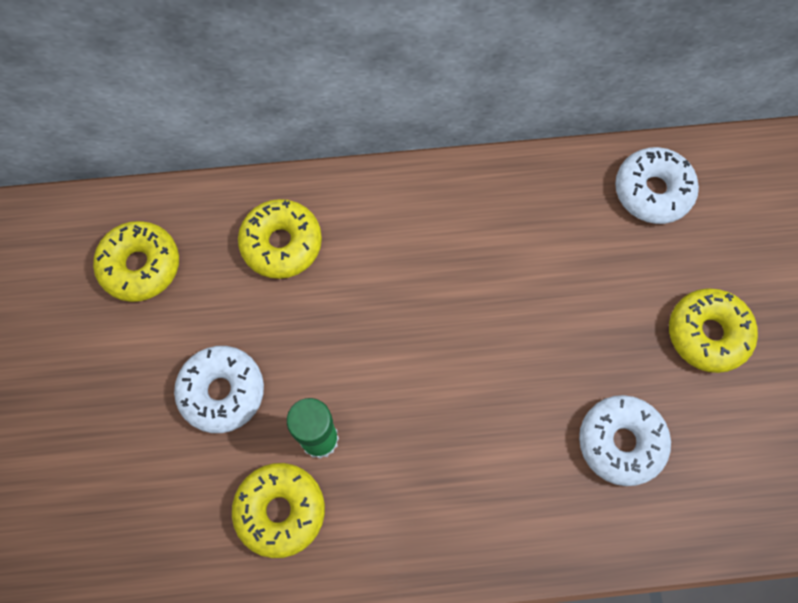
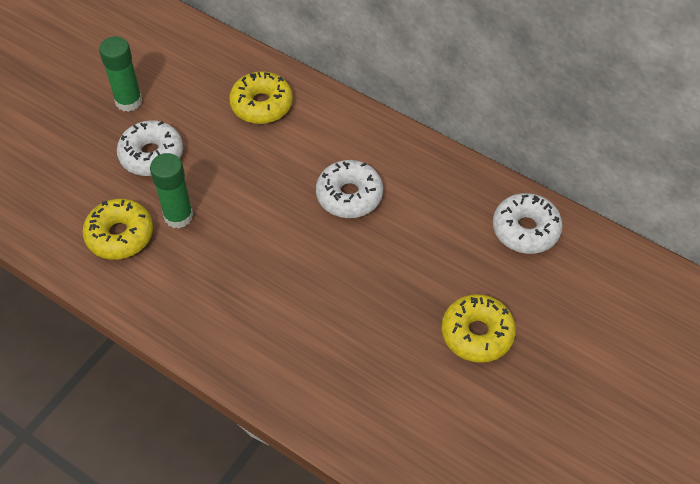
camera: 40 degrees right, 15 degrees down
yellow donut [93,221,179,302] -> none
white donut [579,395,671,486] -> white donut moved to [316,160,383,218]
none -> green glue stick [99,36,143,112]

